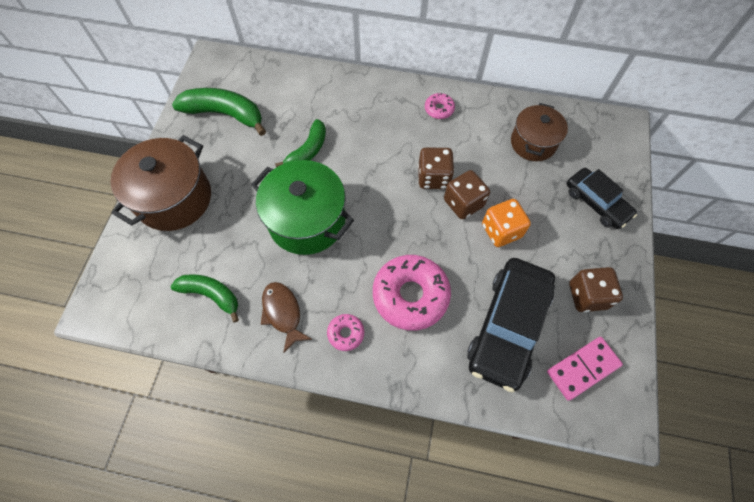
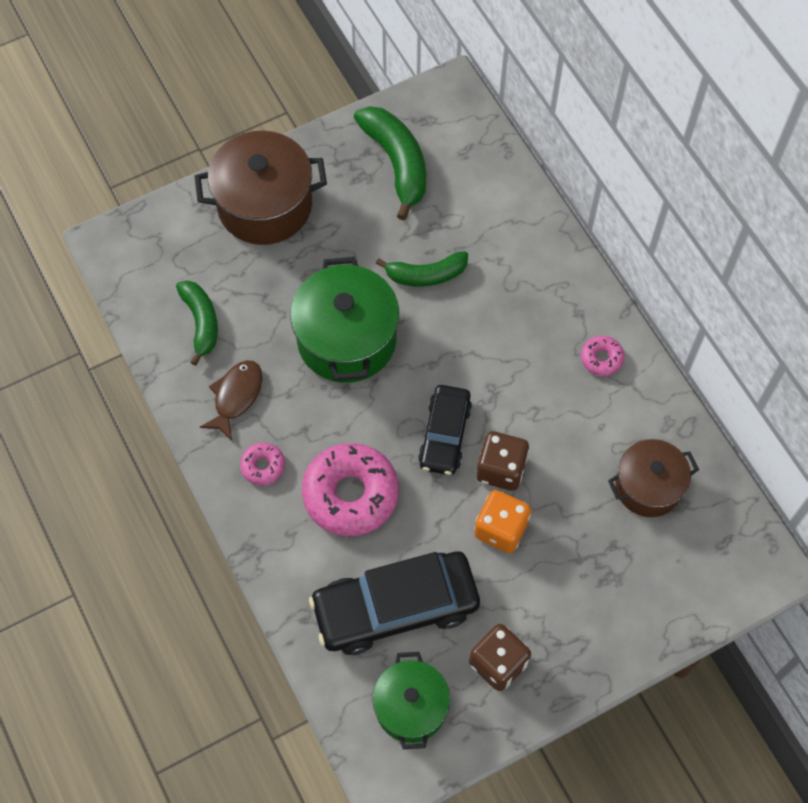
camera: 50 degrees right, 0 degrees up
brown dice [418,148,454,189] -> none
pink domino [547,337,623,401] -> green pot [372,652,450,749]
black car [567,168,637,229] -> black car moved to [418,385,472,475]

